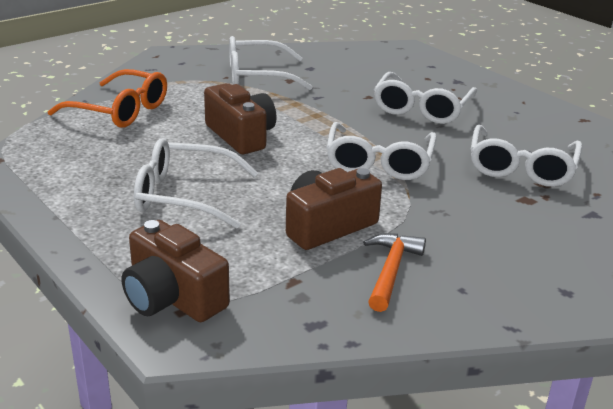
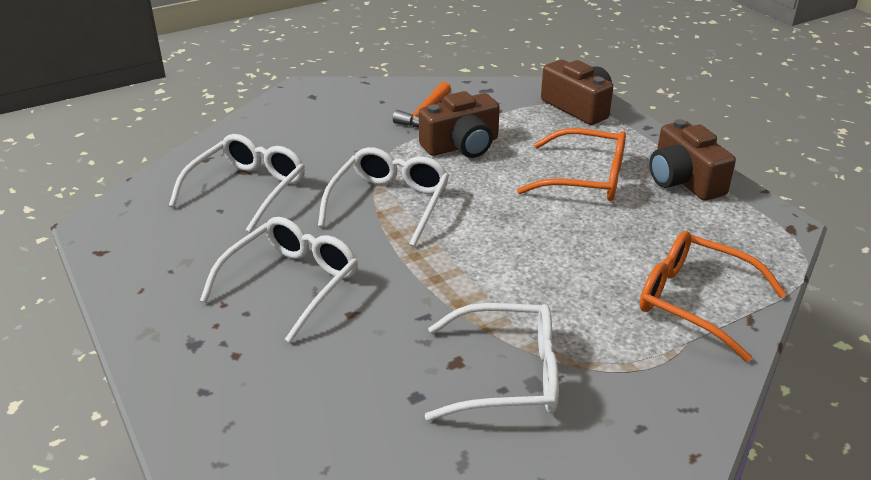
camera: 170 degrees left, 5 degrees up
white glasses [134,138,258,229] -> orange glasses [517,128,626,201]
brown camera [204,83,277,154] -> brown camera moved to [650,119,736,201]

